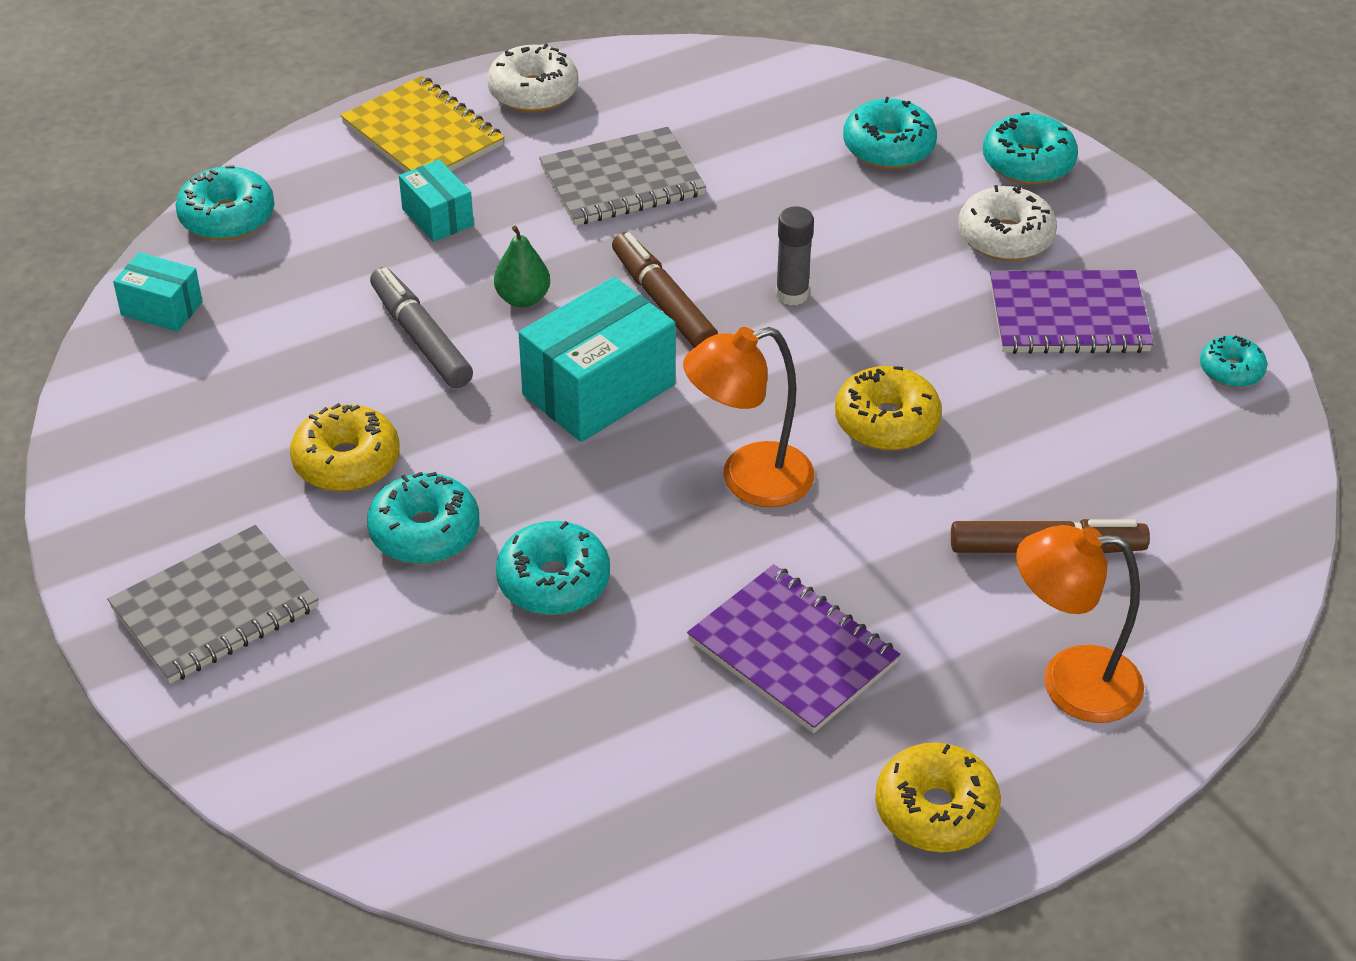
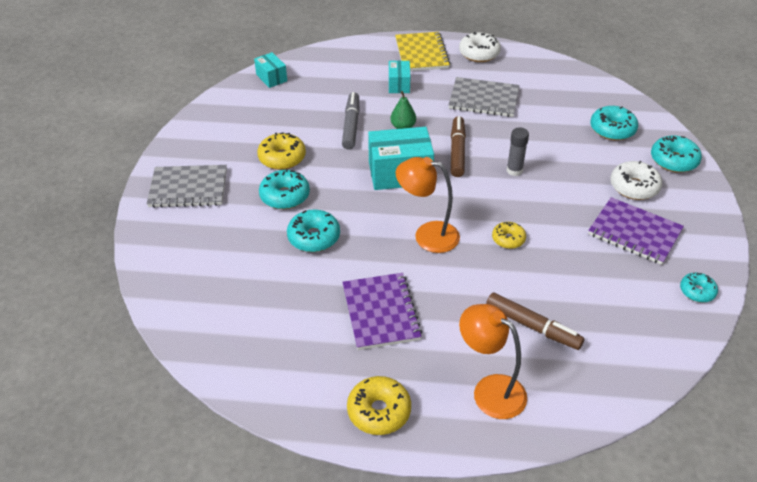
camera: 35 degrees right, 0 degrees up
turquoise donut [176,165,274,240] -> none
yellow donut [835,366,942,450] -> yellow donut [492,222,526,249], size x0.63

